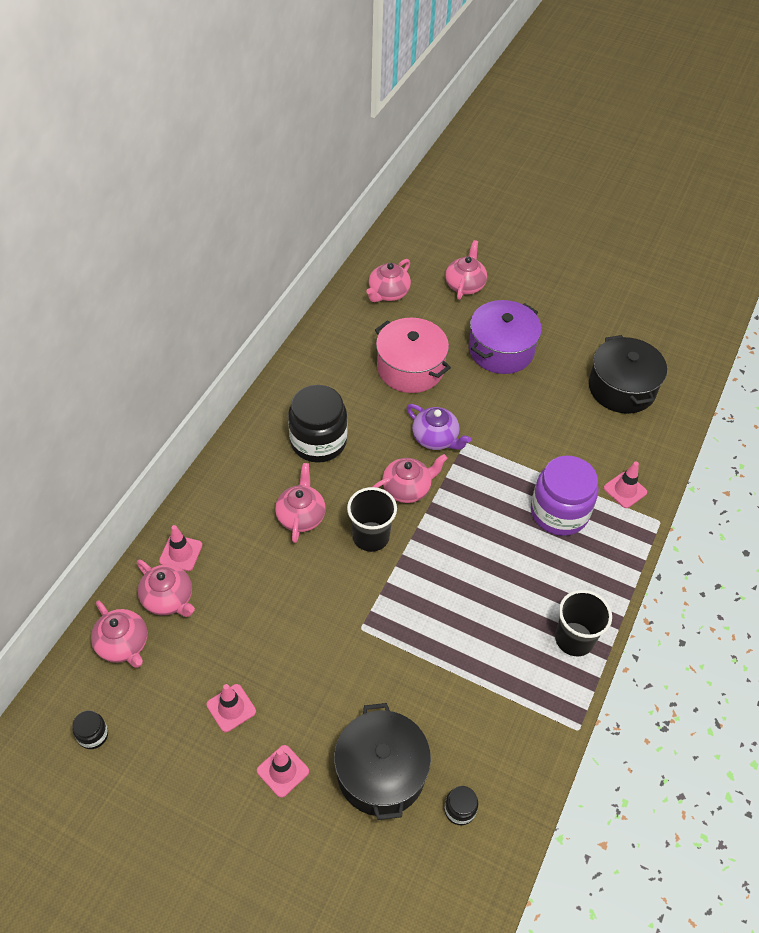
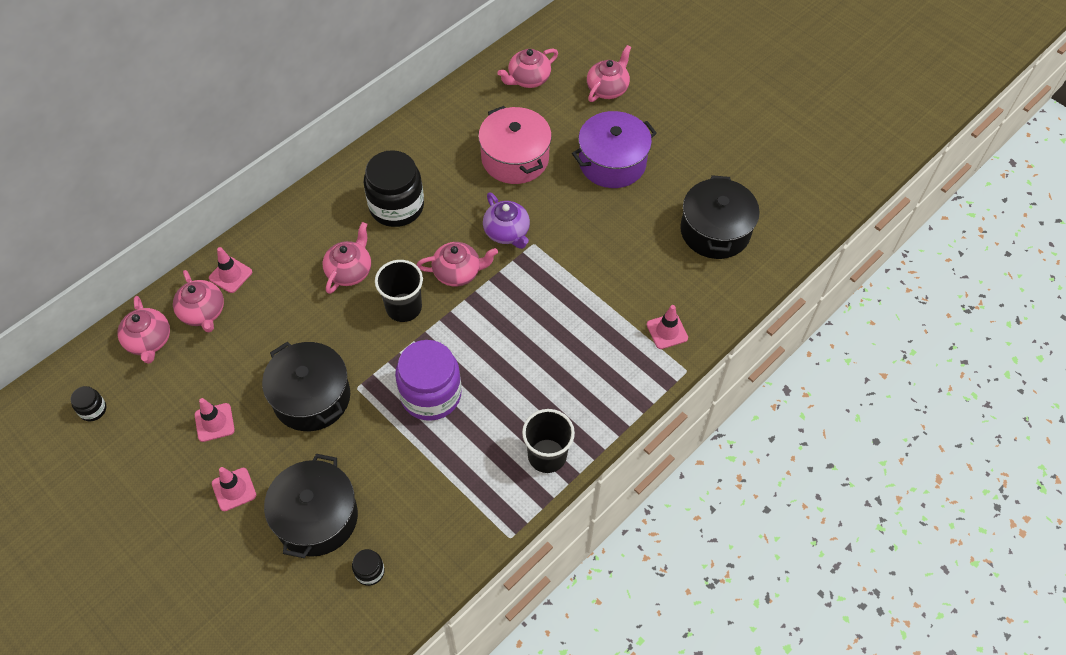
camera: 20 degrees right, 5 degrees up
purple jar [531,456,598,536] -> purple jar moved to [395,340,462,421]
none -> black pot [262,342,350,431]

